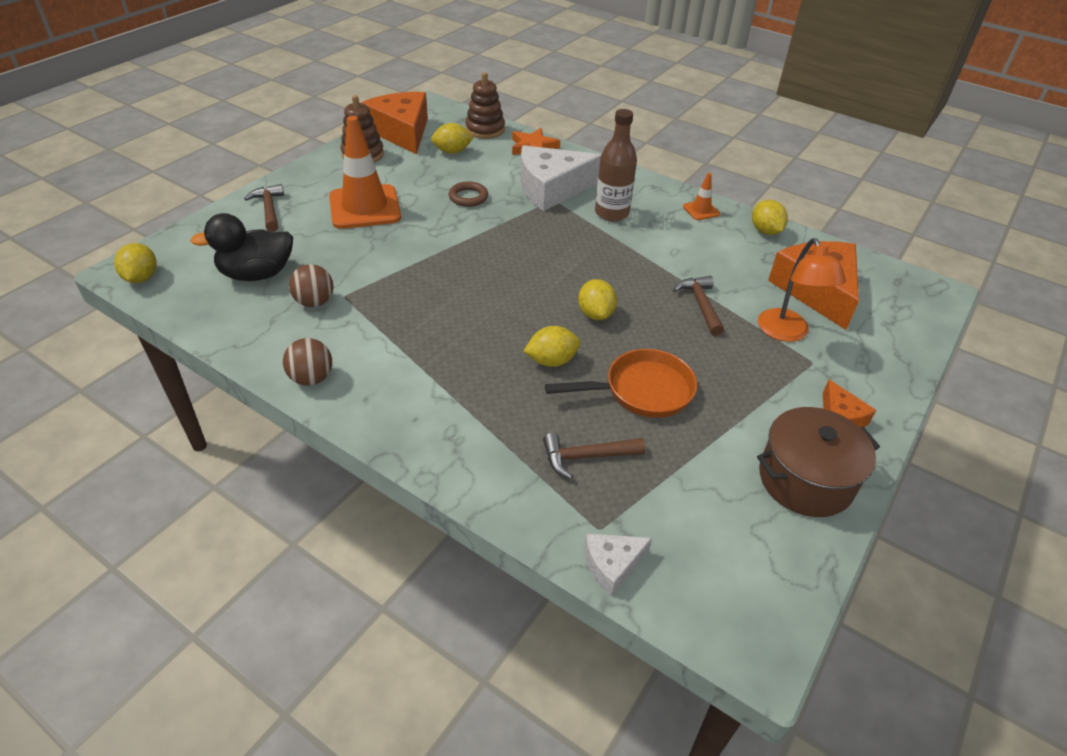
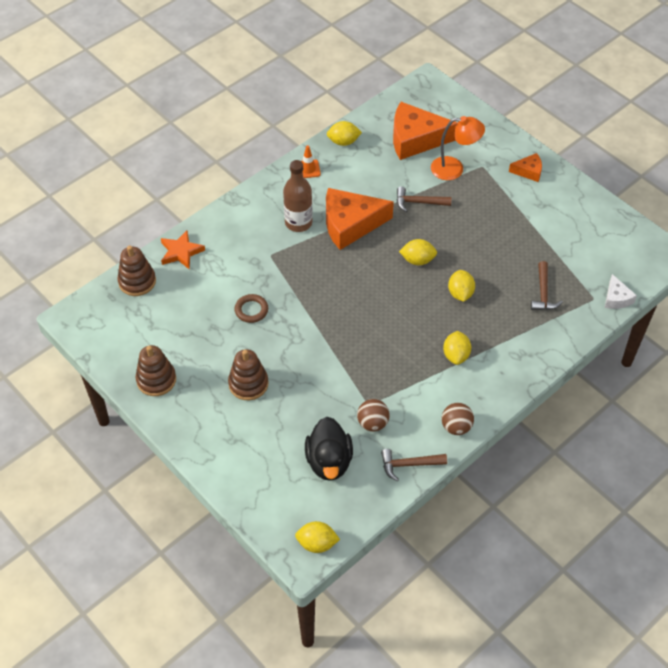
camera: 75 degrees left, 10 degrees up
brown hammer [244,184,284,232] -> brown hammer moved to [381,449,447,481]
orange traffic cone [329,116,401,229] -> brown stacking toy [228,349,268,400]
orange cheese [361,92,428,154] -> orange cheese moved to [326,188,394,250]
yellow lemon [431,123,474,154] -> yellow lemon moved to [443,331,472,365]
white cheese [520,145,602,211] -> none
orange pan [545,349,697,418] -> none
brown pot [757,407,880,517] -> none

